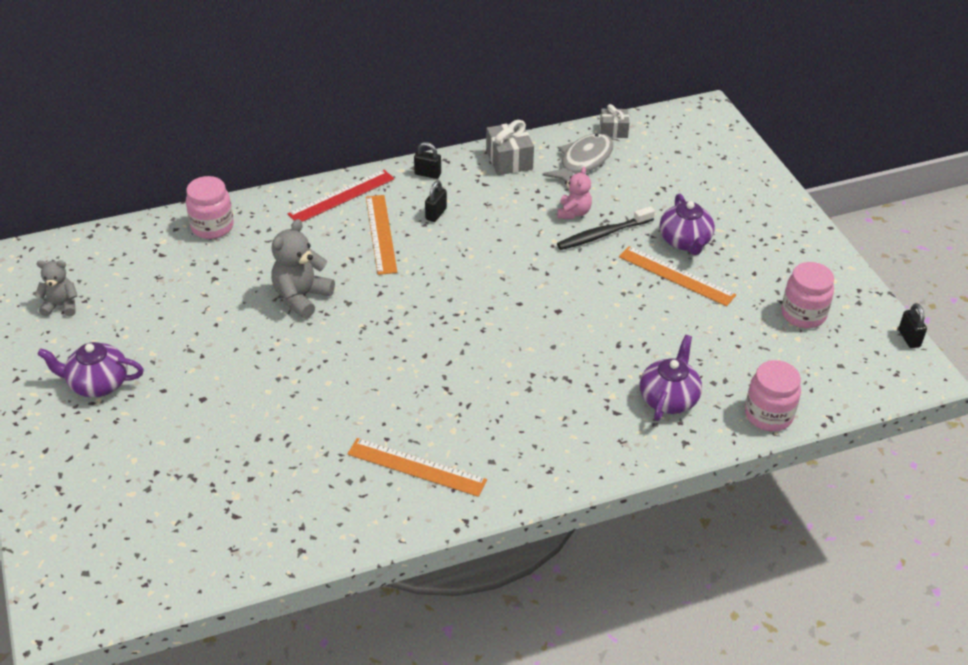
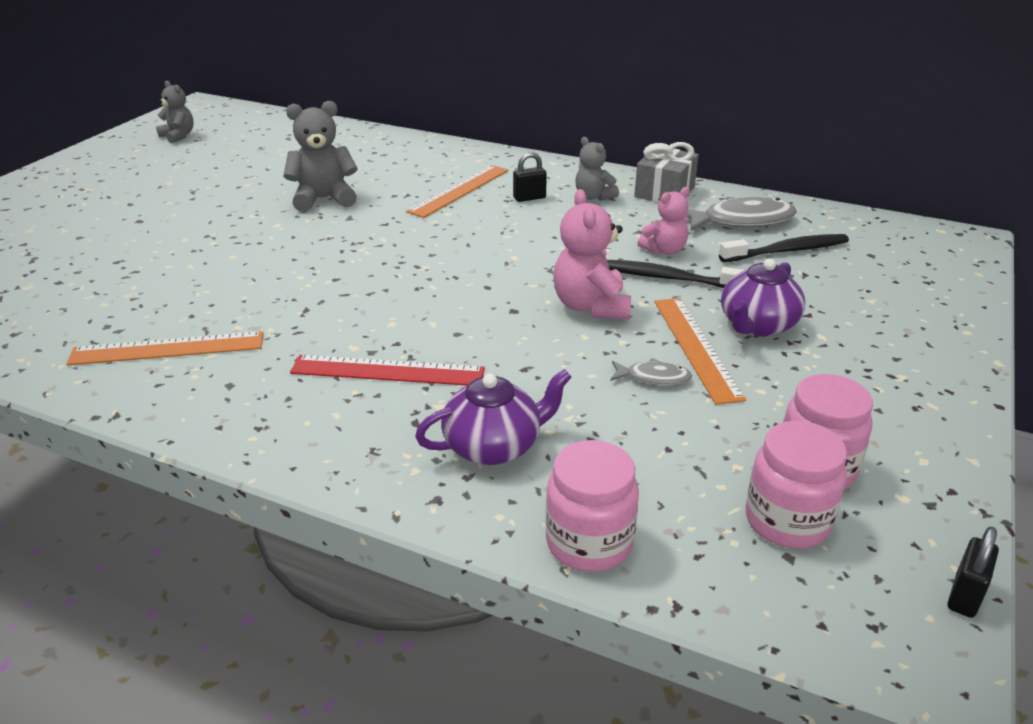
camera: 45 degrees right, 10 degrees down
purple teapot [37,342,144,397] -> none
pink jar [186,176,234,239] -> pink jar moved to [745,421,847,549]
red ruler [288,170,395,222] -> red ruler moved to [290,355,485,385]
orange ruler [348,438,487,497] -> orange ruler turned 75 degrees counterclockwise [66,331,263,366]
black padlock [414,142,441,179] -> none
grey gift [600,104,630,138] -> none
none -> pink teddy bear [553,189,631,319]
none -> grey teddy bear [575,137,619,201]
none -> grey fish [610,358,692,386]
none -> black toothbrush [719,234,849,262]

